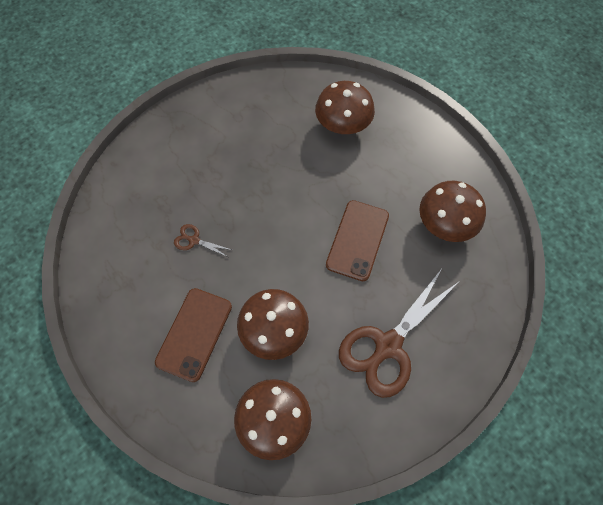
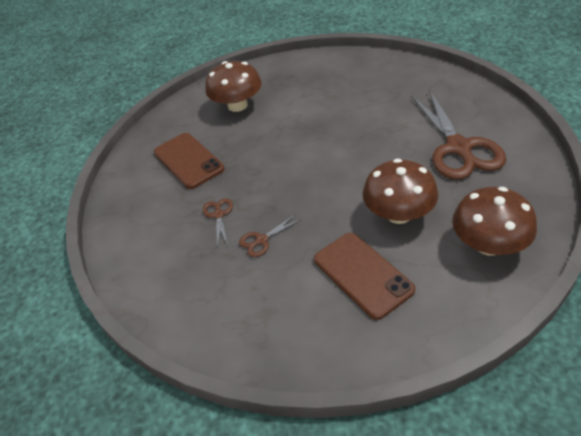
camera: 50 degrees left, 20 degrees down
brown phone [326,200,389,281] -> brown phone moved to [154,133,225,189]
brown mushroom [419,181,486,242] -> none
none -> brown scissors [203,198,233,247]

